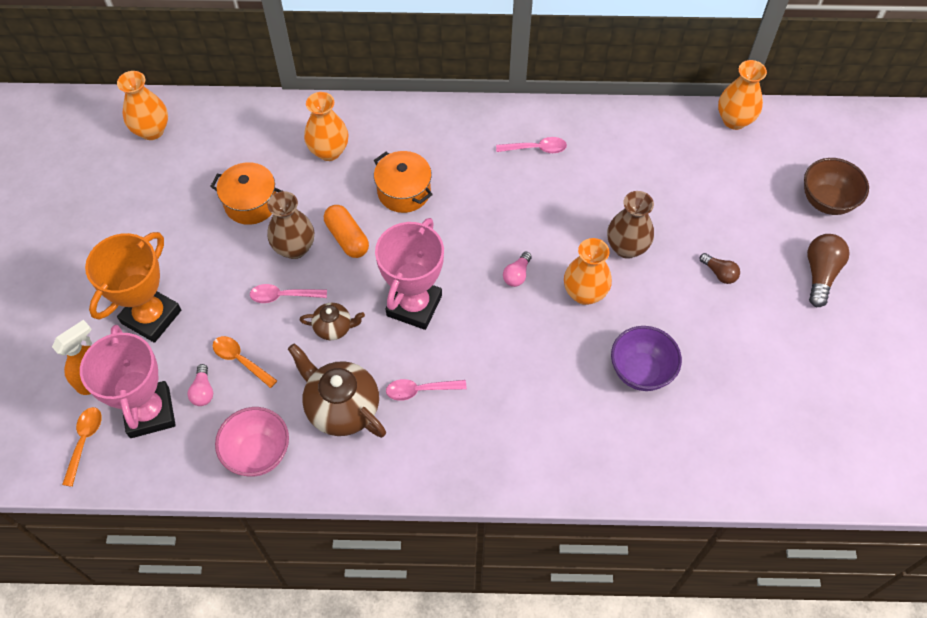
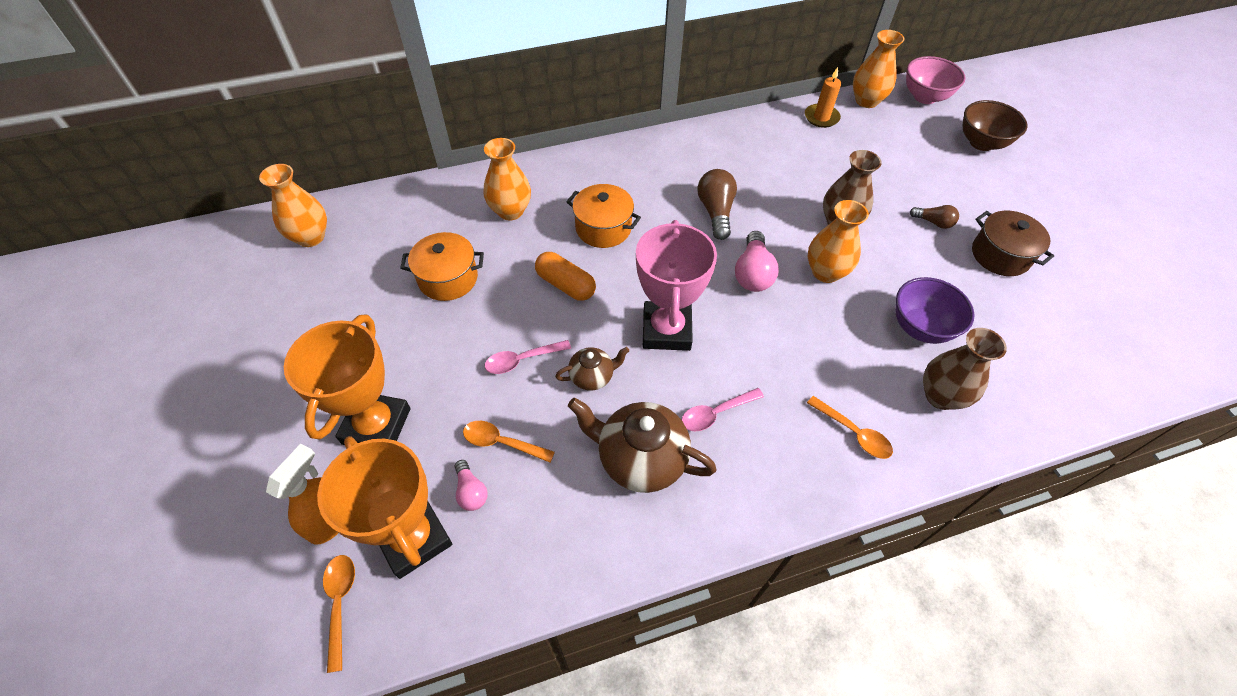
camera: 20 degrees left, 5 degrees down
pink trophy [80,325,175,438] -> orange trophy [317,436,452,579]
pink bowl [215,407,289,477] -> pink bowl moved to [906,56,965,104]
brown vase [267,191,314,259] -> brown vase moved to [923,328,1007,410]
pink spoon [496,137,567,153] -> none
pink light bulb [503,252,532,287] -> pink light bulb [735,231,779,292], size x1.70
brown light bulb [807,234,850,307] -> brown light bulb moved to [698,169,737,240]
none -> orange candle [805,67,841,128]
none -> orange spoon [807,396,893,459]
none -> brown pot [972,211,1054,276]

